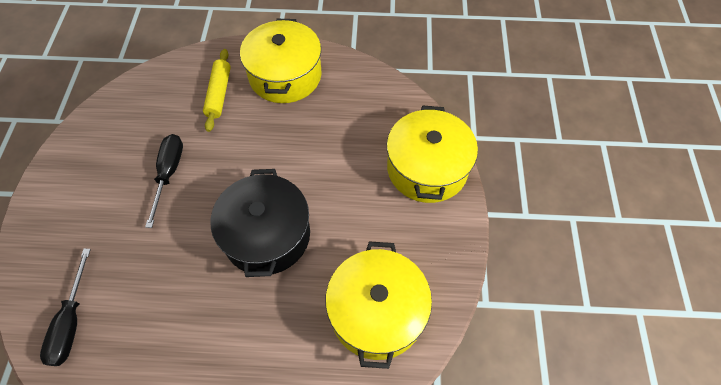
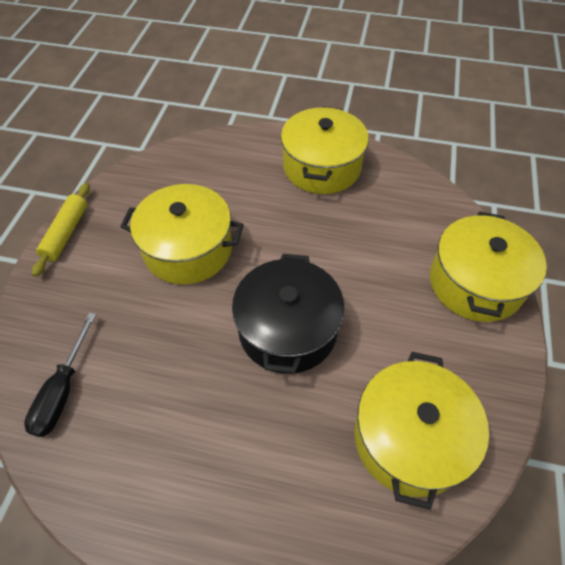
camera: 10 degrees right, 5 degrees down
black screwdriver [145,134,183,228] -> yellow pot [121,184,244,285]
yellow rolling pin [203,49,231,132] -> yellow rolling pin moved to [32,183,90,277]

